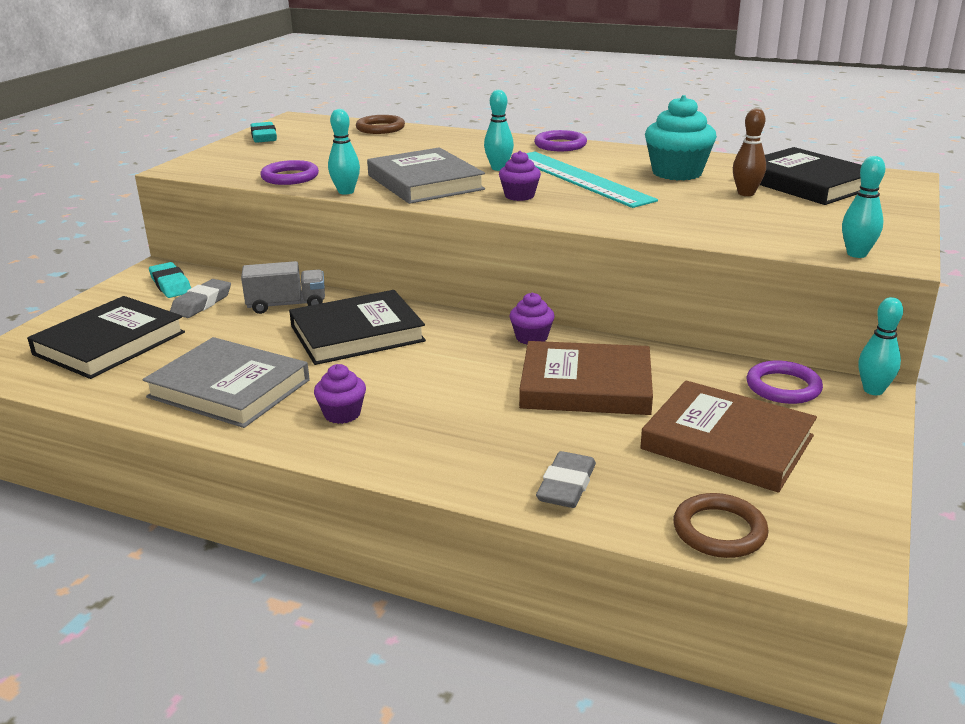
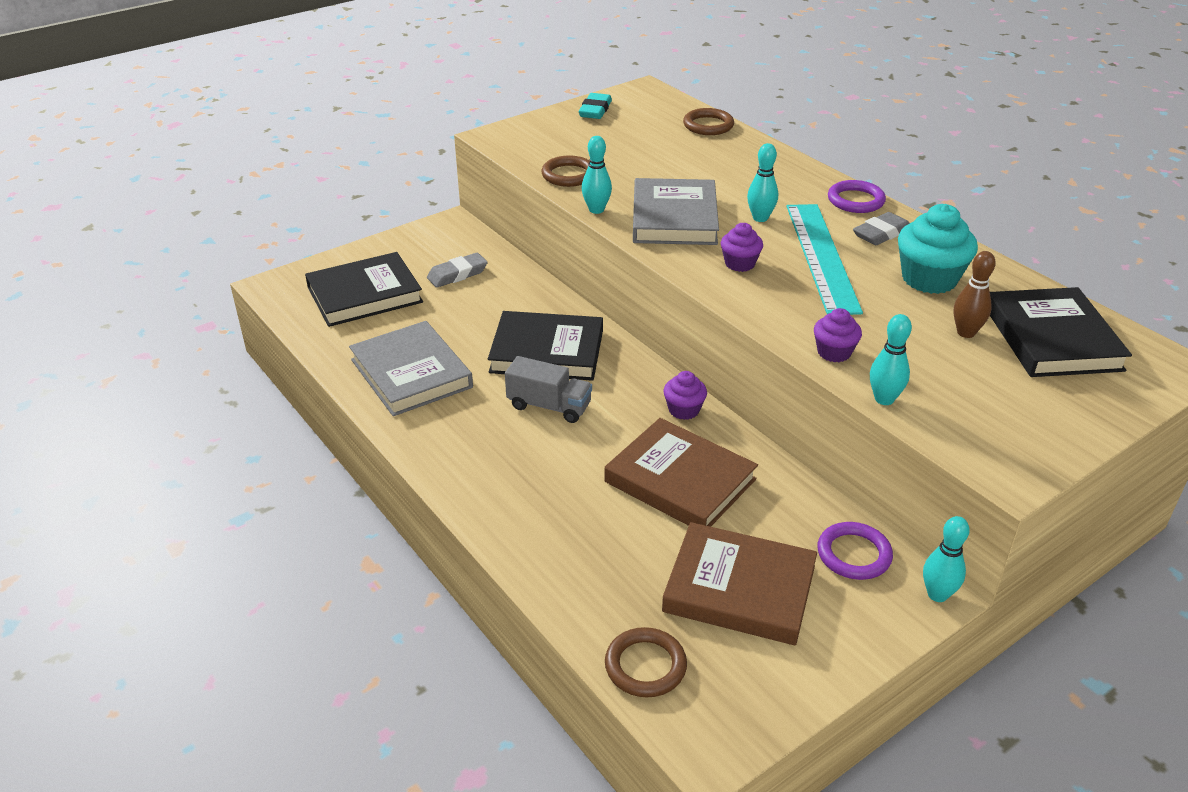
camera: 30 degrees right, 10 degrees up
turquoise eraser [149,262,191,298] -> none
grey truck [241,261,325,314] -> grey truck moved to [505,356,592,423]
purple ring [260,160,319,185] -> brown ring [541,155,590,187]
purple cupcake [314,364,366,424] -> purple cupcake moved to [814,308,862,362]
grey eraser [536,451,596,508] -> grey eraser moved to [853,212,910,245]
brown book [640,380,817,493] -> brown book turned 45 degrees counterclockwise [662,522,817,645]
turquoise bowling pin [842,156,885,258] -> turquoise bowling pin moved to [870,314,912,405]

